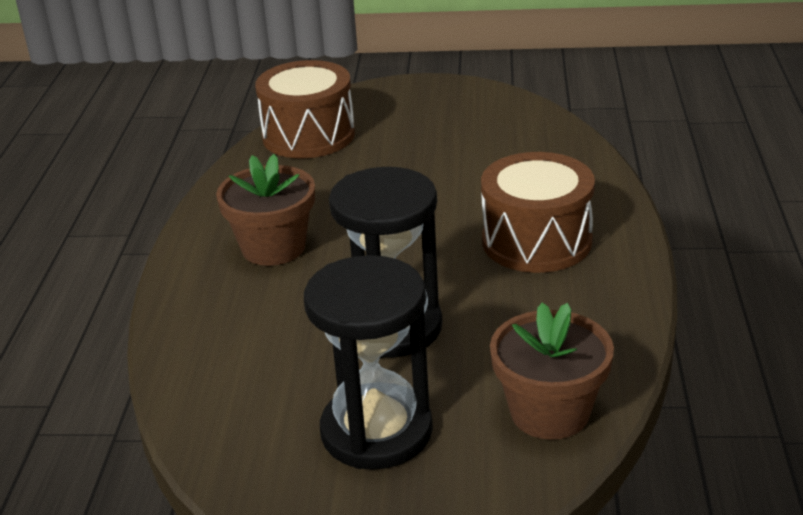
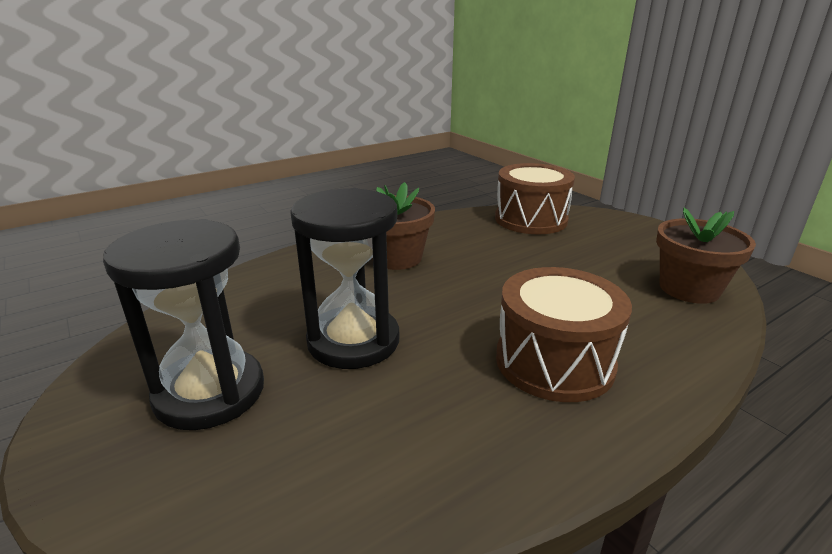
camera: 50 degrees right, 5 degrees down
brown flower pot [490,303,614,440] -> brown flower pot moved to [656,208,756,304]

